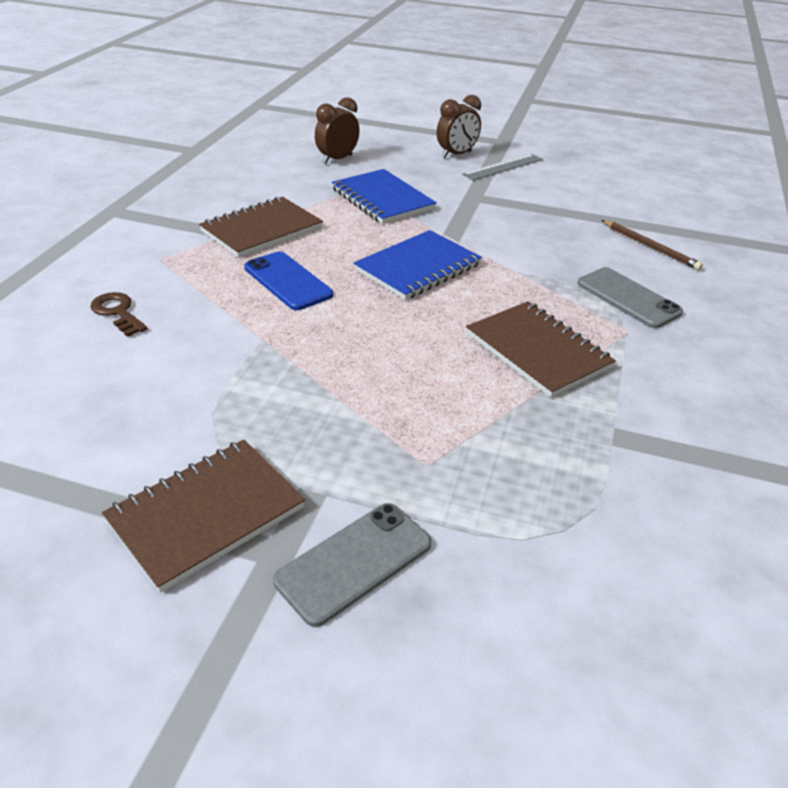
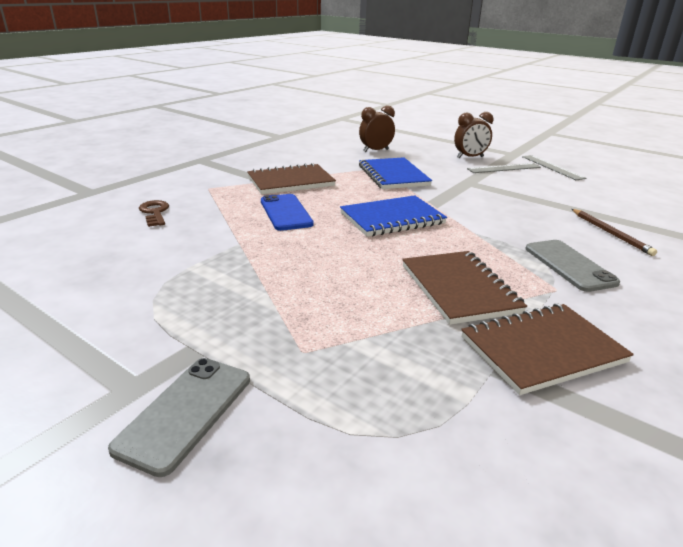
camera: 20 degrees right, 10 degrees down
brown notebook [102,440,305,593] -> brown notebook moved to [461,304,634,395]
grey phone [273,503,432,627] -> grey phone turned 45 degrees counterclockwise [108,358,250,477]
none -> grey ruler [522,155,587,180]

